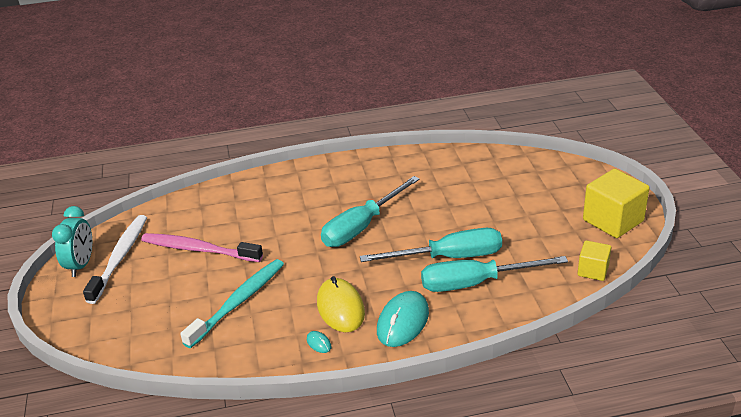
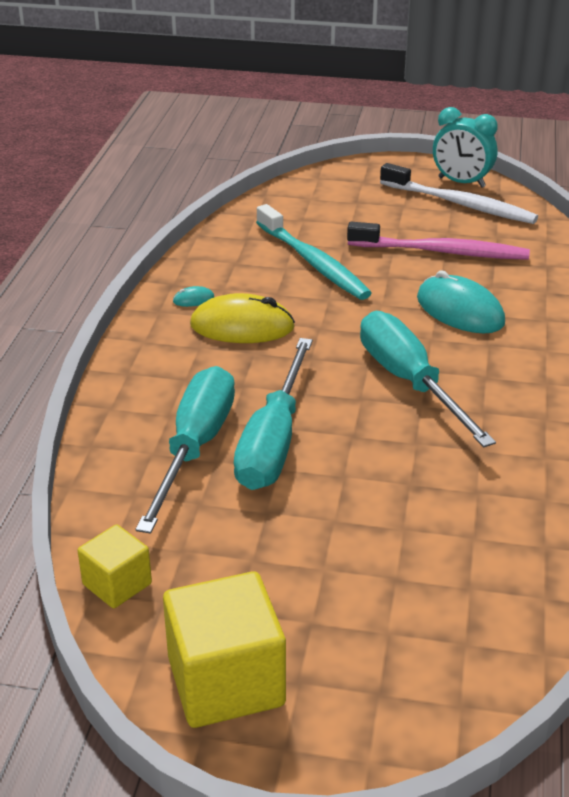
camera: 110 degrees right, 0 degrees up
pink toothbrush [141,233,263,262] -> pink toothbrush turned 60 degrees clockwise [347,222,530,260]
turquoise mouse [377,291,429,347] -> turquoise mouse moved to [417,270,505,333]

